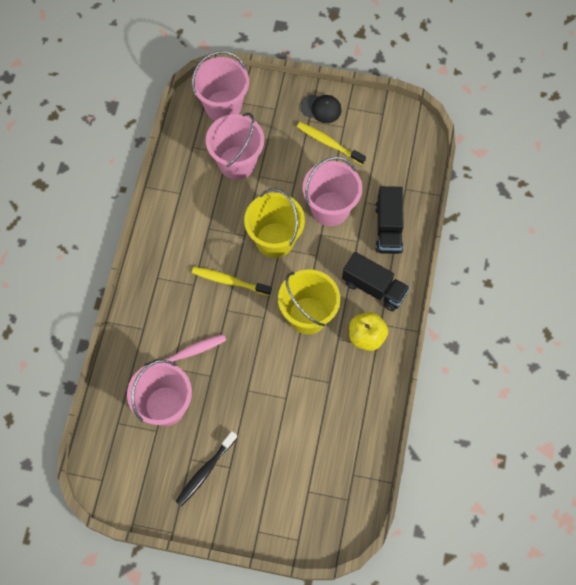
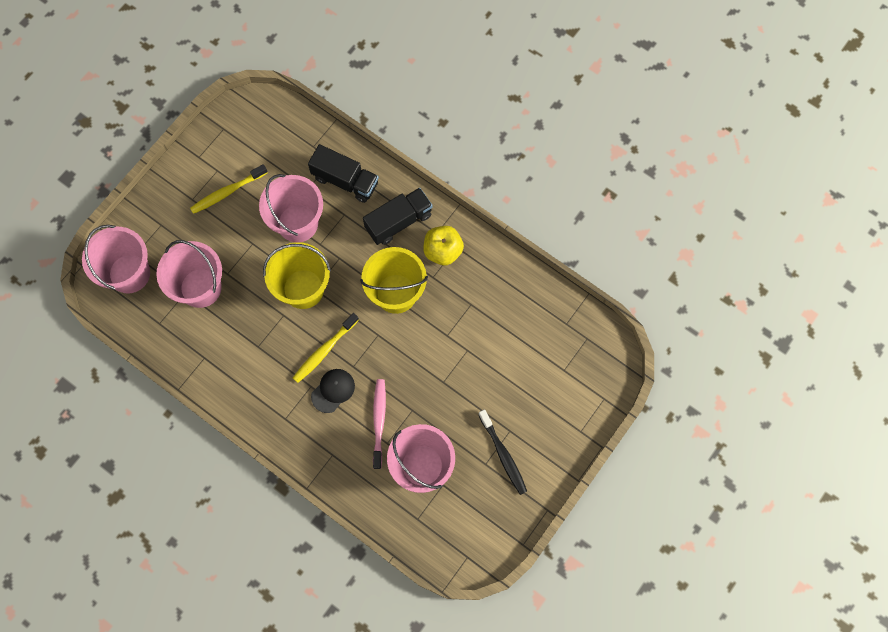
camera: 65 degrees left, 5 degrees up
black cap [301,94,342,123] -> black cap moved to [311,369,355,413]

